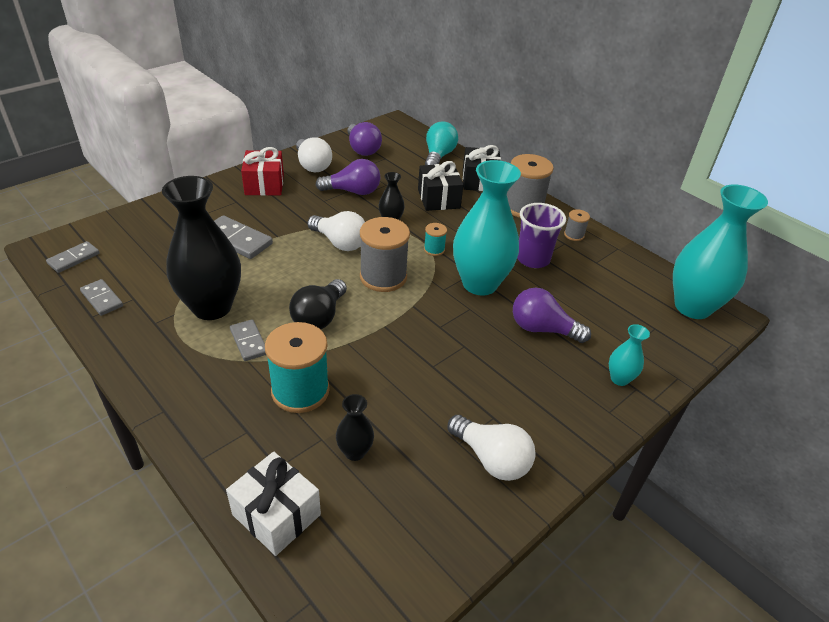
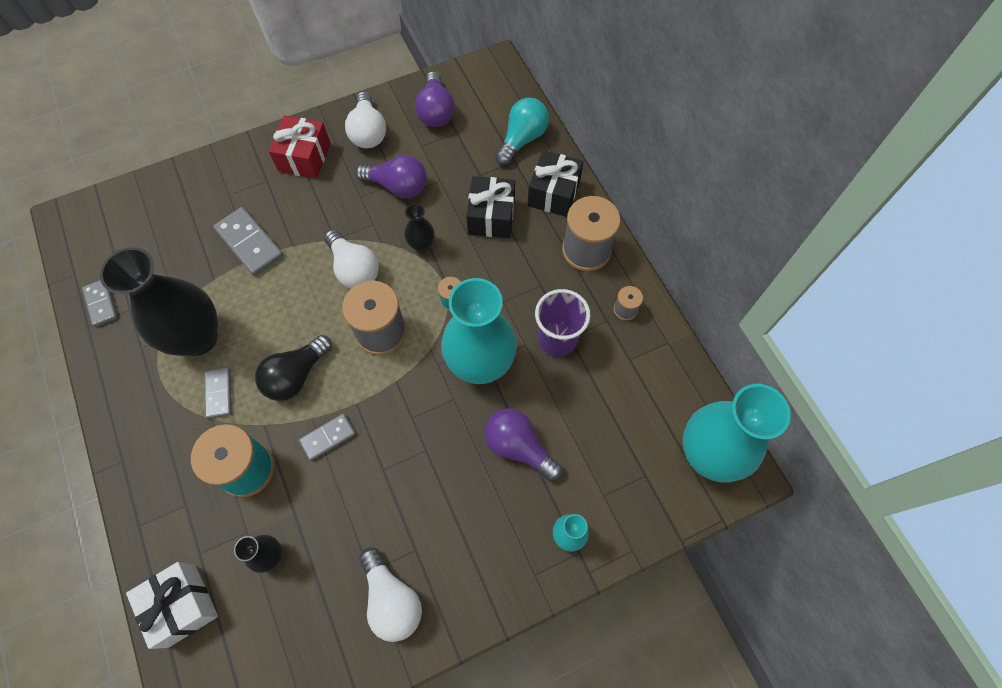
camera: 20 degrees right, 25 degrees up
grey domino [46,241,100,273] -> grey domino moved to [299,413,356,461]

